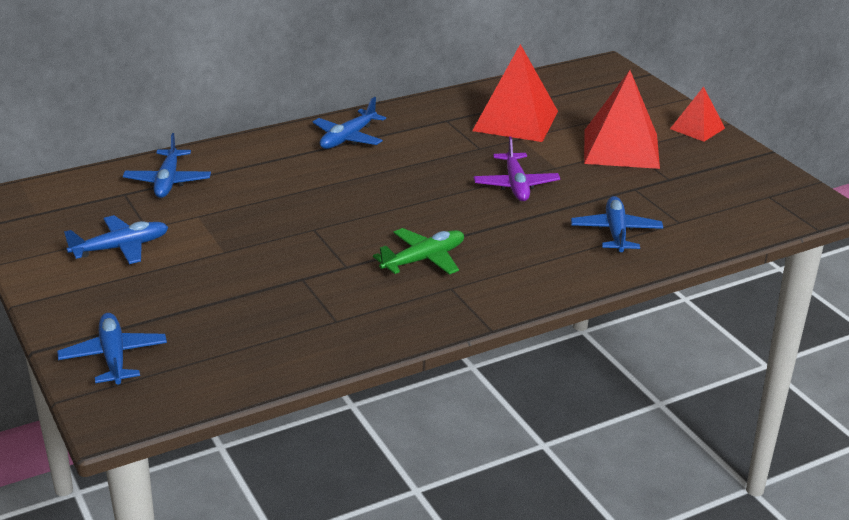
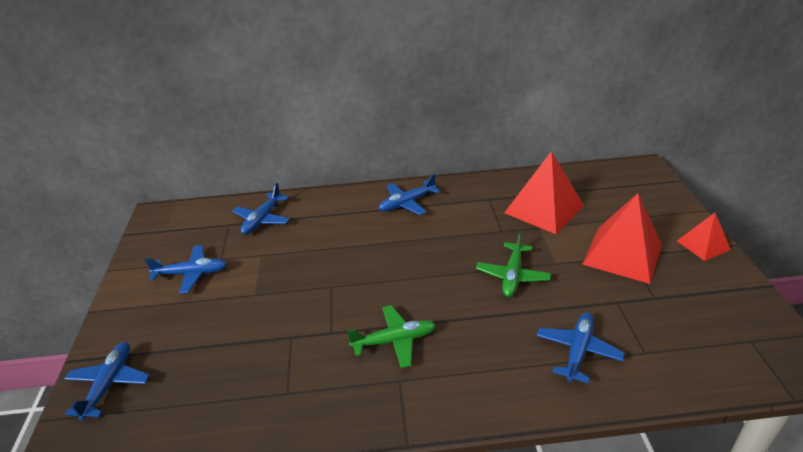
camera: 25 degrees right, 5 degrees up
purple plane [474,137,560,201] -> green plane [476,231,551,297]

